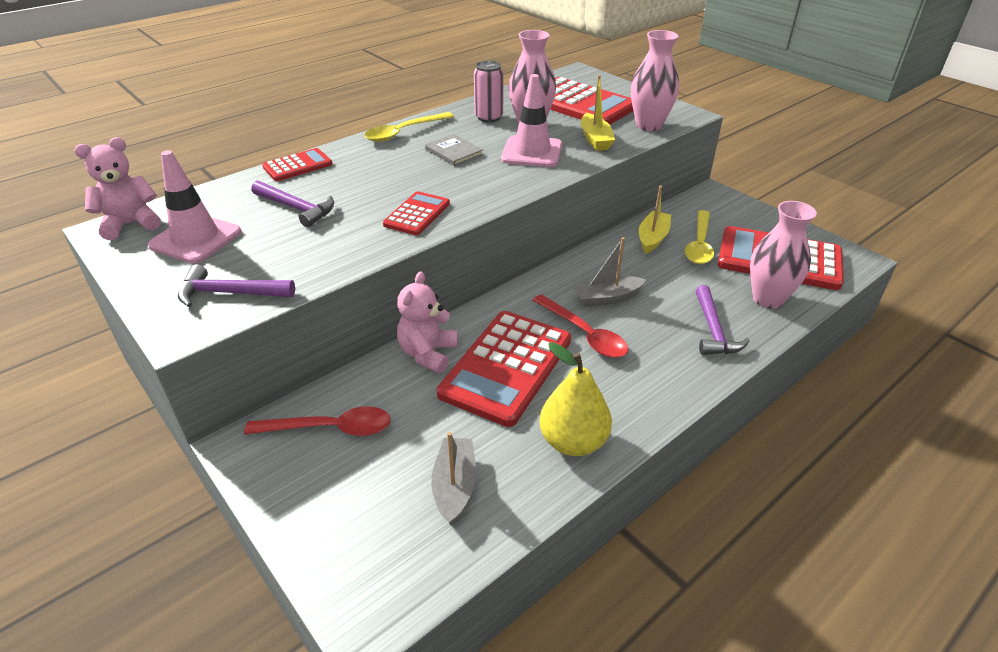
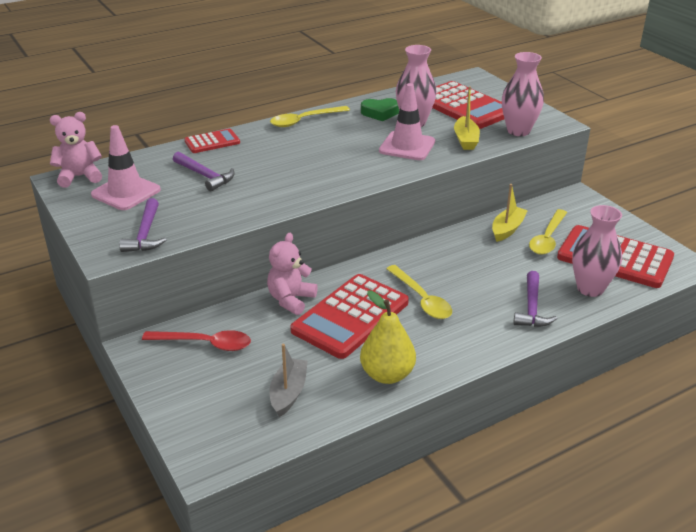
camera: 10 degrees right, 5 degrees down
purple hammer [178,264,295,307] -> purple hammer turned 105 degrees counterclockwise [119,198,166,252]
red calculator [383,191,450,235] -> none
grey book [425,134,483,166] -> none
pink can [474,61,504,122] -> green heart [361,98,399,121]
red spoon [532,294,628,358] -> yellow spoon [386,265,452,319]
grey boat [573,237,646,307] -> none

